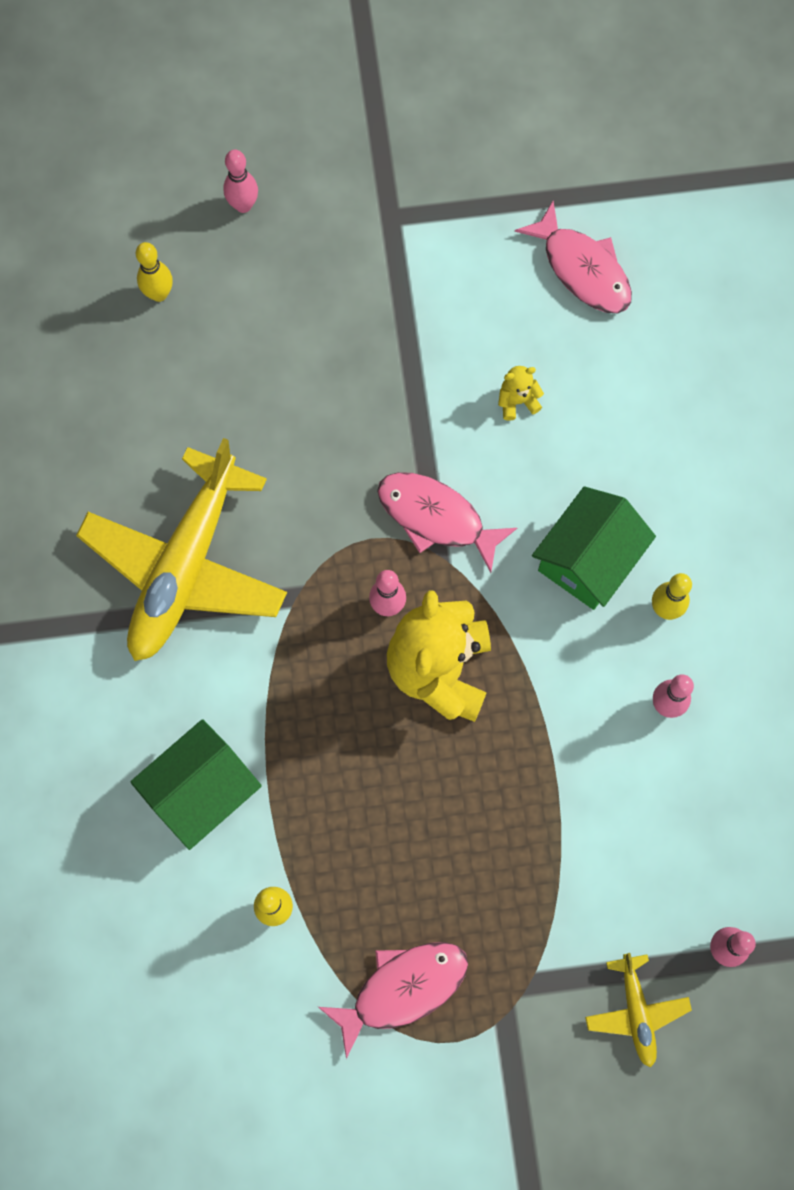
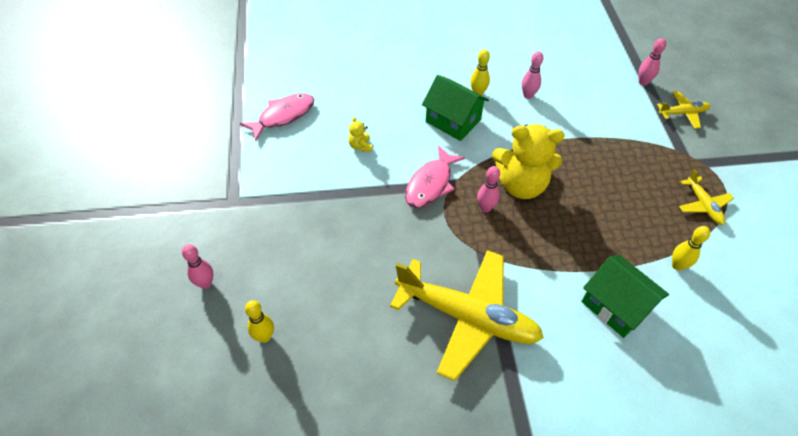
camera: 90 degrees left, 20 degrees down
pink fish [318,942,468,1059] -> yellow plane [679,169,734,225]

